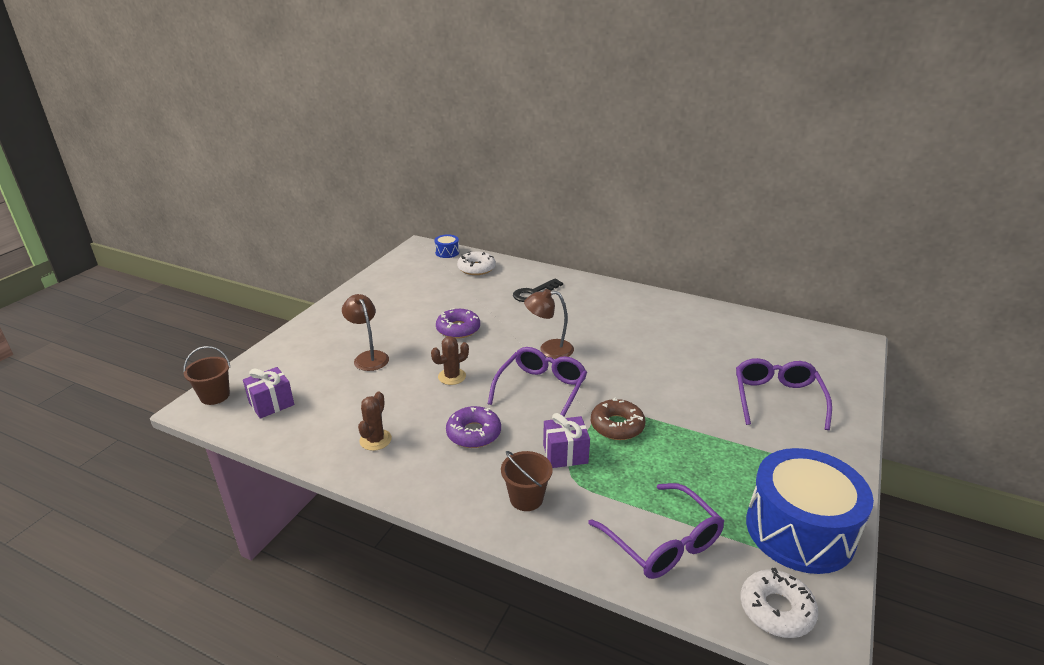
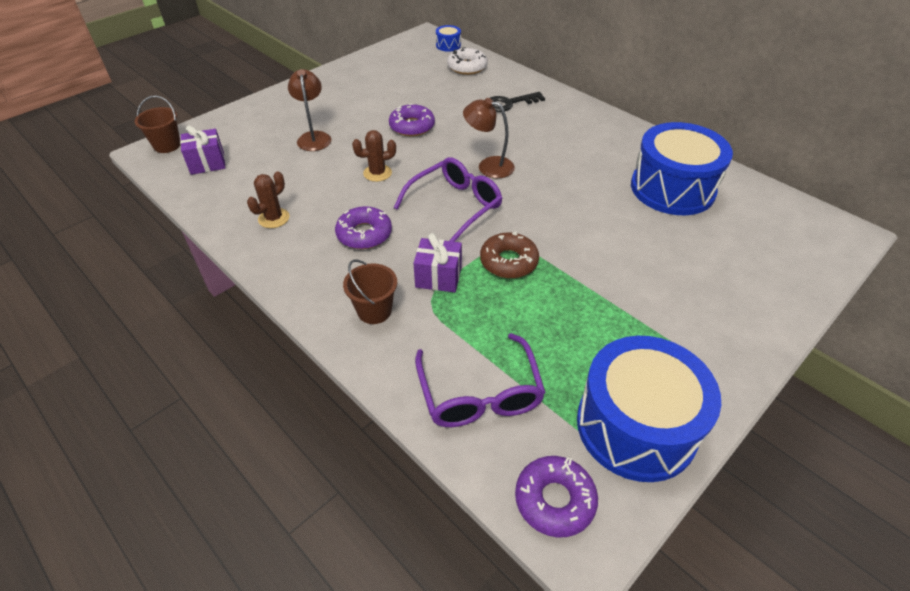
camera: 20 degrees right, 15 degrees up
purple glasses [736,358,832,430] -> none
white donut [740,568,818,638] -> purple donut [515,456,598,538]
none -> blue drum [631,122,733,215]

